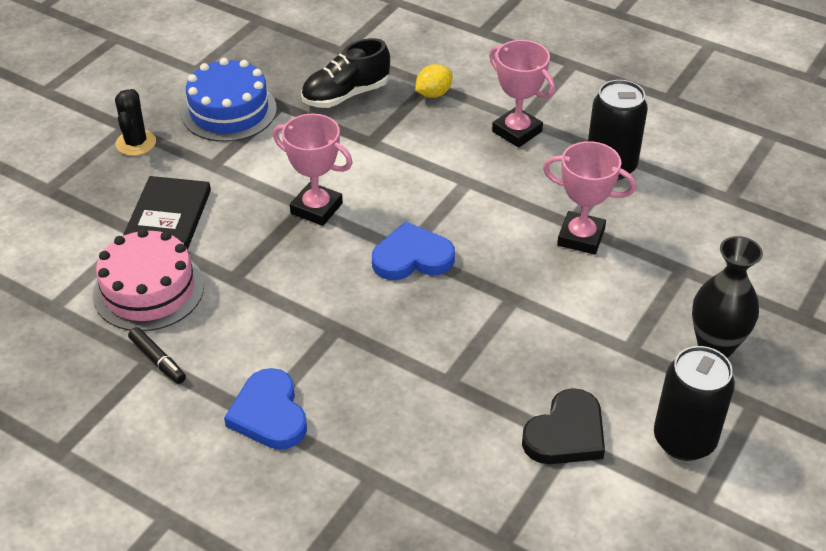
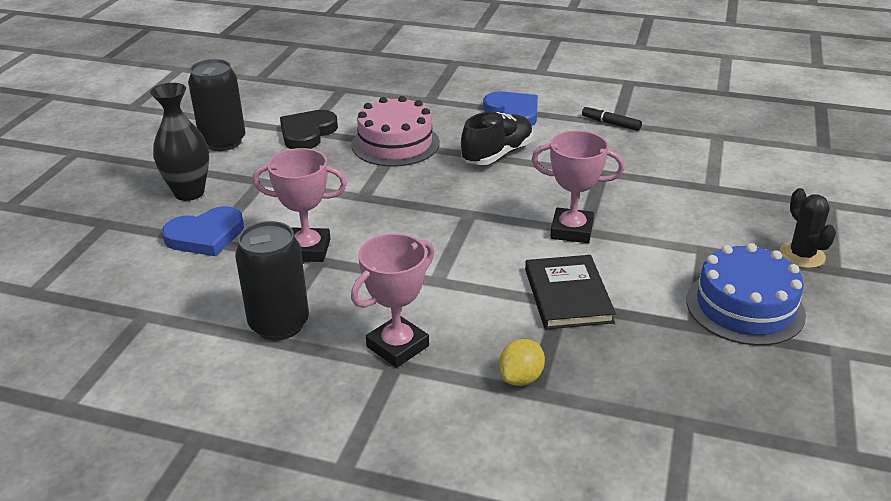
camera: 165 degrees right, 10 degrees down
pink cake [93,229,204,331] -> pink cake moved to [351,96,440,167]
black book [123,176,211,250] -> black book moved to [525,255,616,329]
black shoe [301,38,390,108] -> black shoe moved to [461,112,533,165]
blue heart [372,221,455,280] -> blue heart moved to [162,206,244,256]
pink trophy [489,40,555,148] -> pink trophy turned 75 degrees counterclockwise [351,233,434,368]

